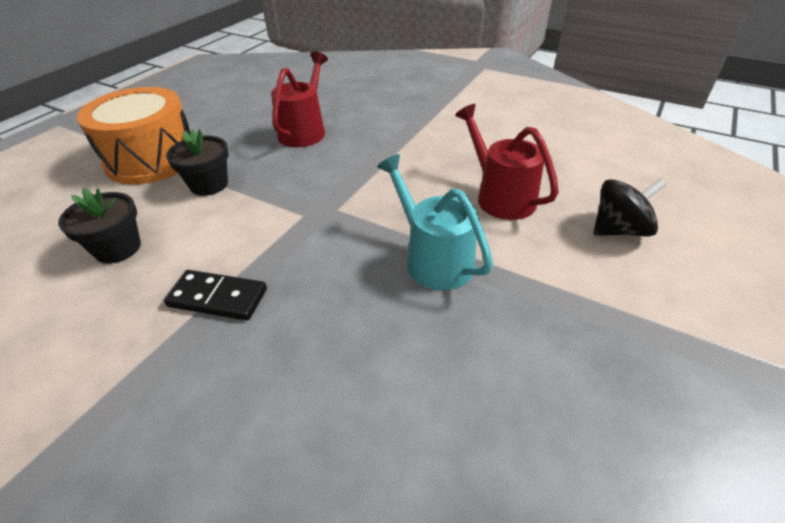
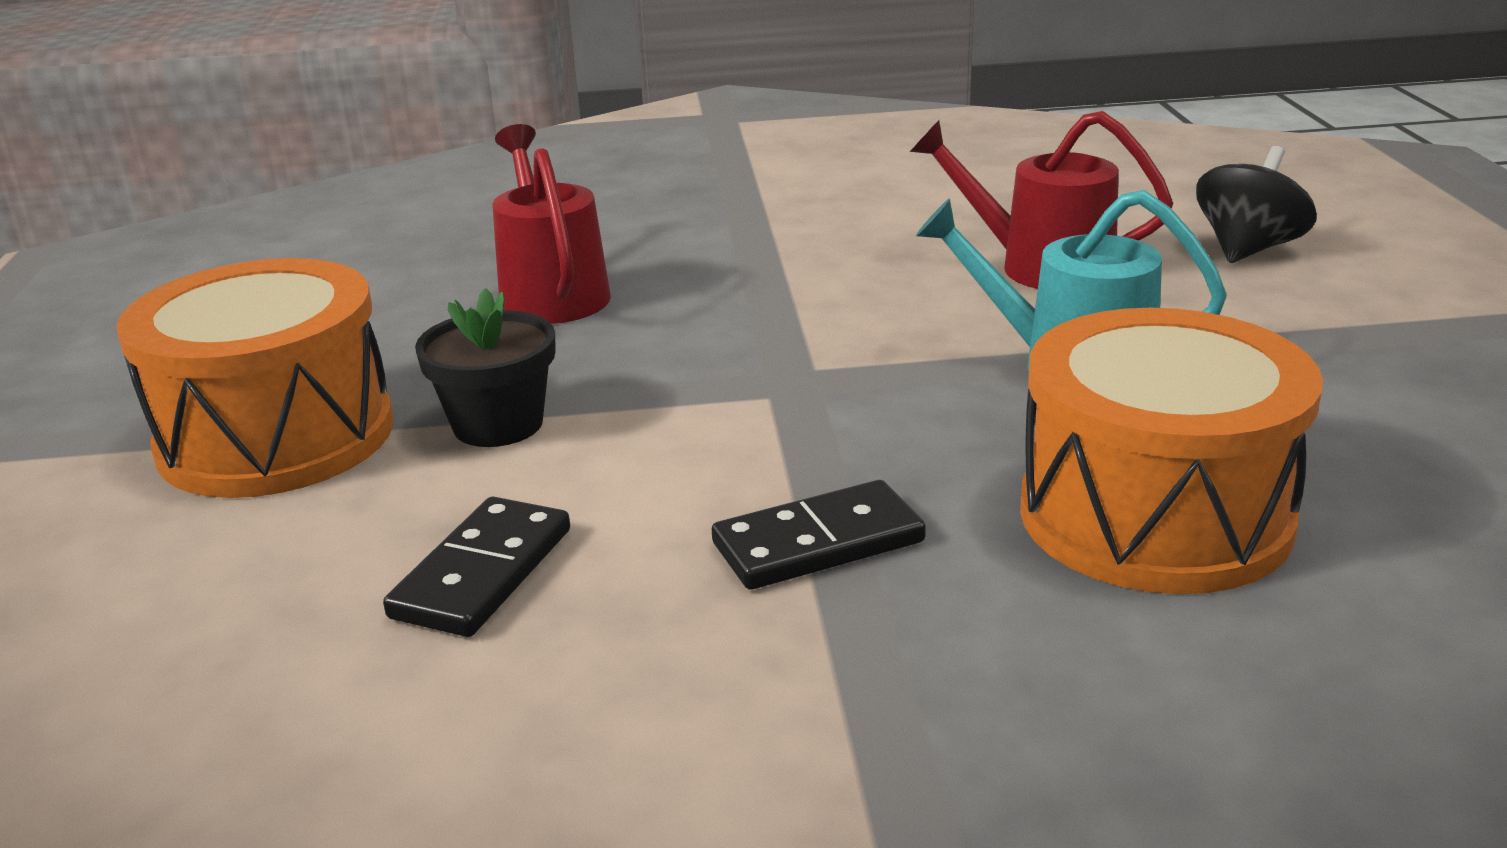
camera: 35 degrees left, 15 degrees down
black flower pot [58,188,141,263] -> black domino [383,496,570,637]
none -> orange drum [1020,308,1323,594]

